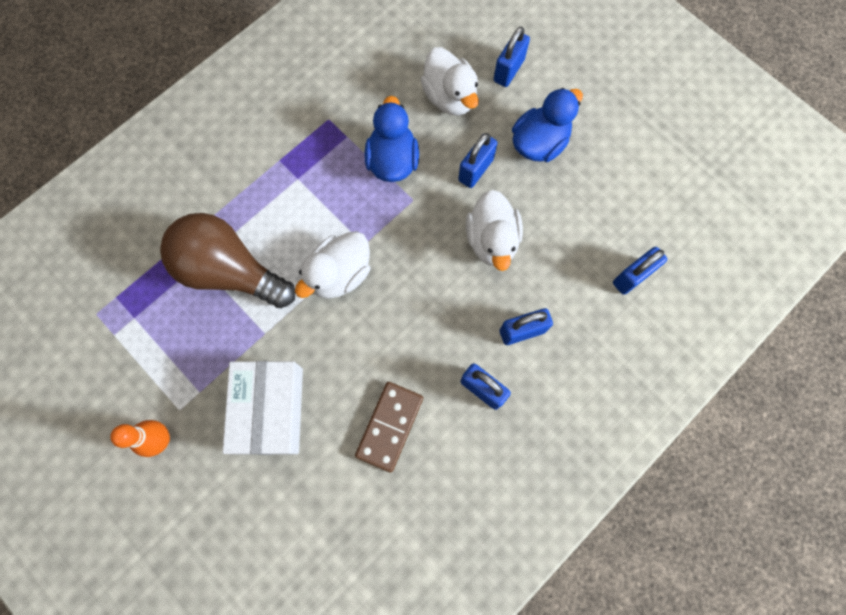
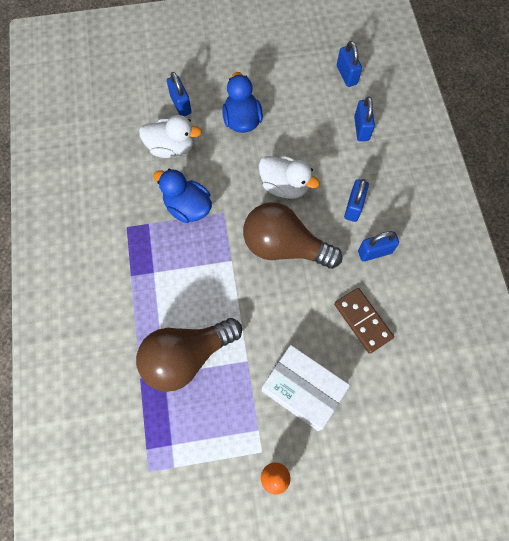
camera: 55 degrees left, 5 degrees down
white duck [295,231,370,299] -> none
blue padlock [458,133,498,188] -> blue padlock moved to [337,41,362,87]
none -> brown light bulb [243,202,342,269]

